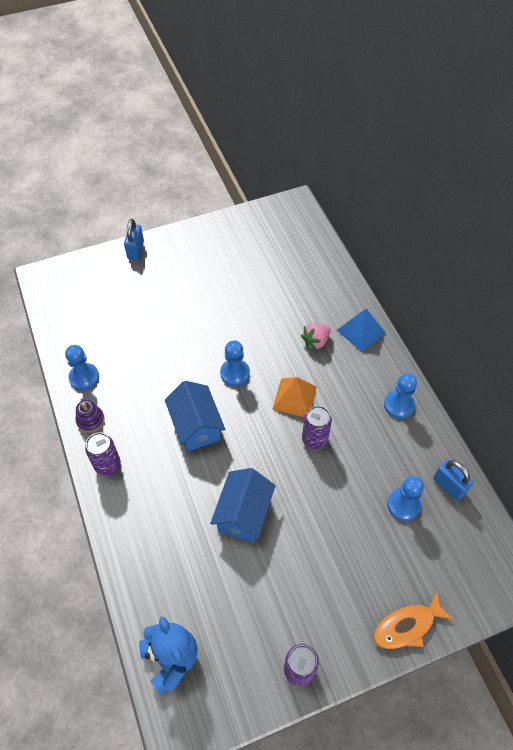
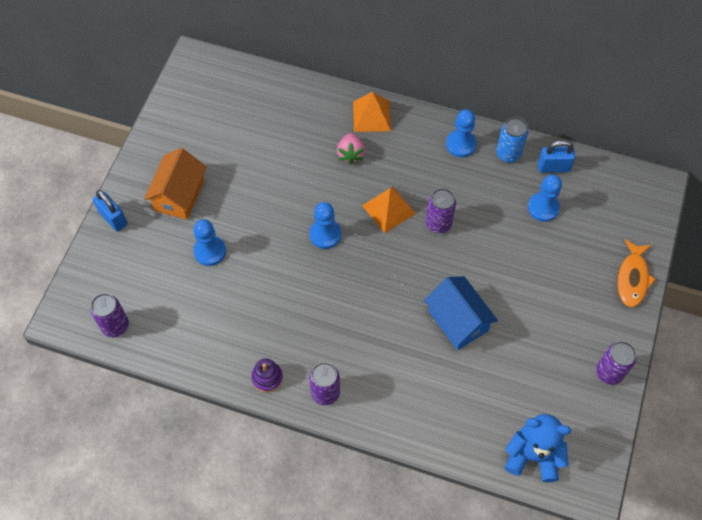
camera: 50 degrees left, 5 degrees up
blue pawn [65,345,99,391] -> blue pawn moved to [193,219,226,266]
blue house [165,381,225,451] -> none
blue pyramid [337,308,386,352] -> orange pyramid [353,92,391,132]
none -> purple can [90,293,129,337]
none -> orange house [144,148,207,220]
none -> blue can [496,117,528,163]

